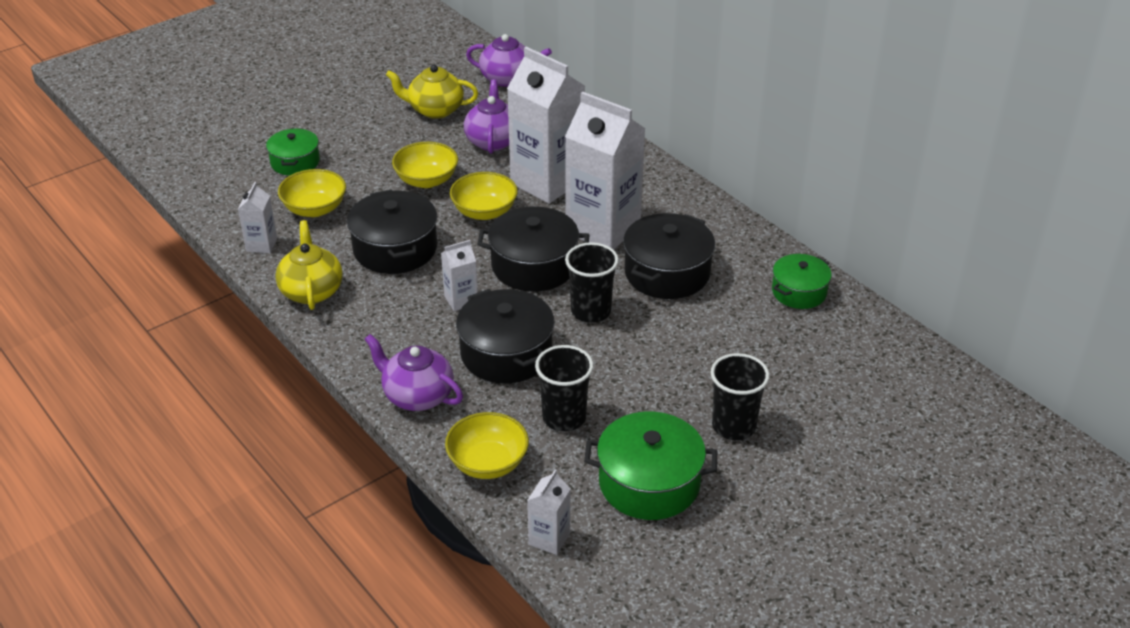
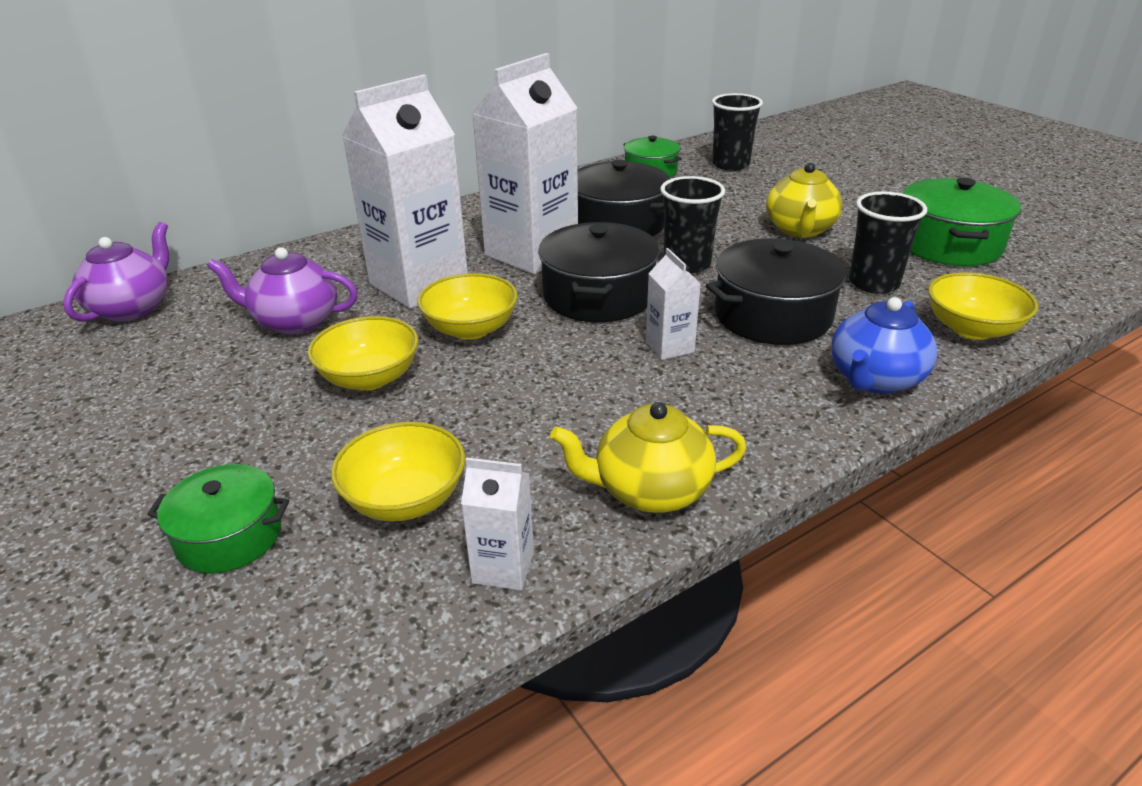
camera: 85 degrees left, 5 degrees down
black pot [347,189,437,274] -> none
purple teapot [365,334,463,411] -> blue teapot [831,297,937,394]
yellow teapot [386,65,478,119] -> yellow teapot moved to [766,163,843,238]
white carton [527,469,571,555] -> none
black cup [711,353,770,440] -> black cup moved to [712,93,763,171]

